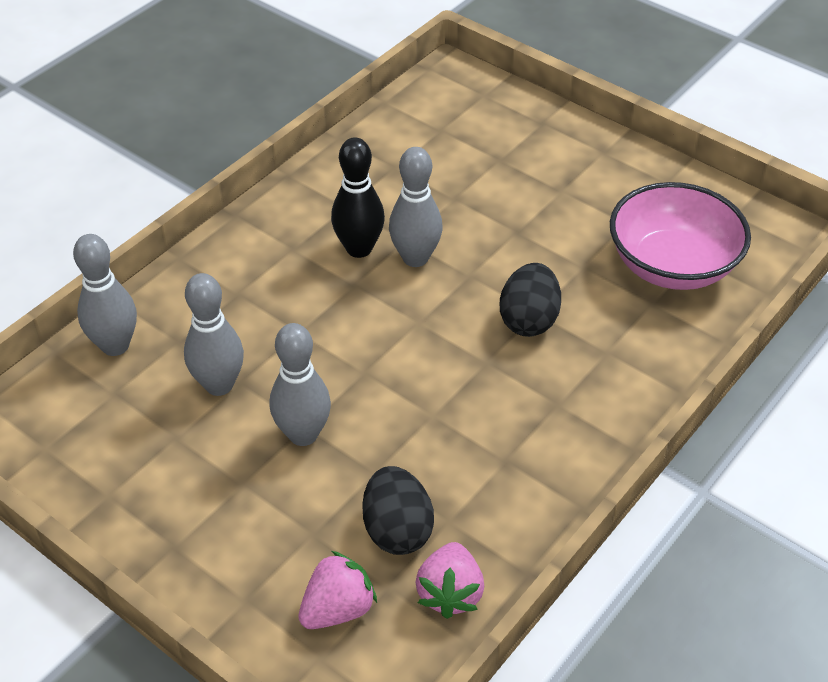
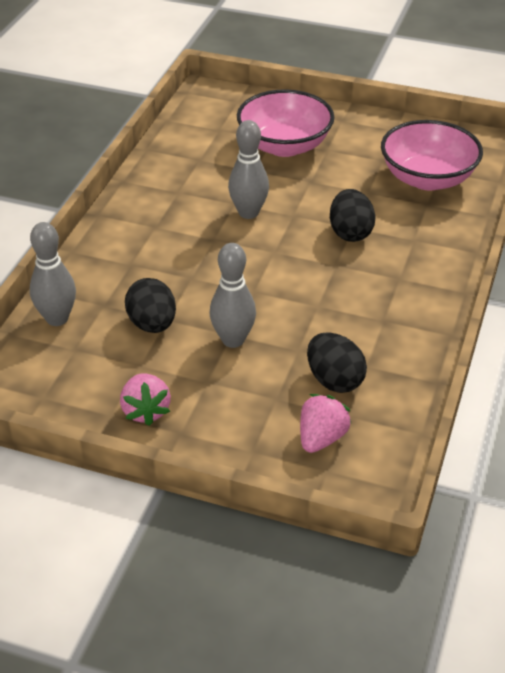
camera: 20 degrees left, 5 degrees down
grey bowling pin [184,273,244,396] -> black egg [125,278,176,333]
black bowling pin [331,137,385,258] -> none
pink strawberry [416,542,484,619] -> pink strawberry moved to [120,373,171,426]
none -> pink bowl [237,89,335,157]

